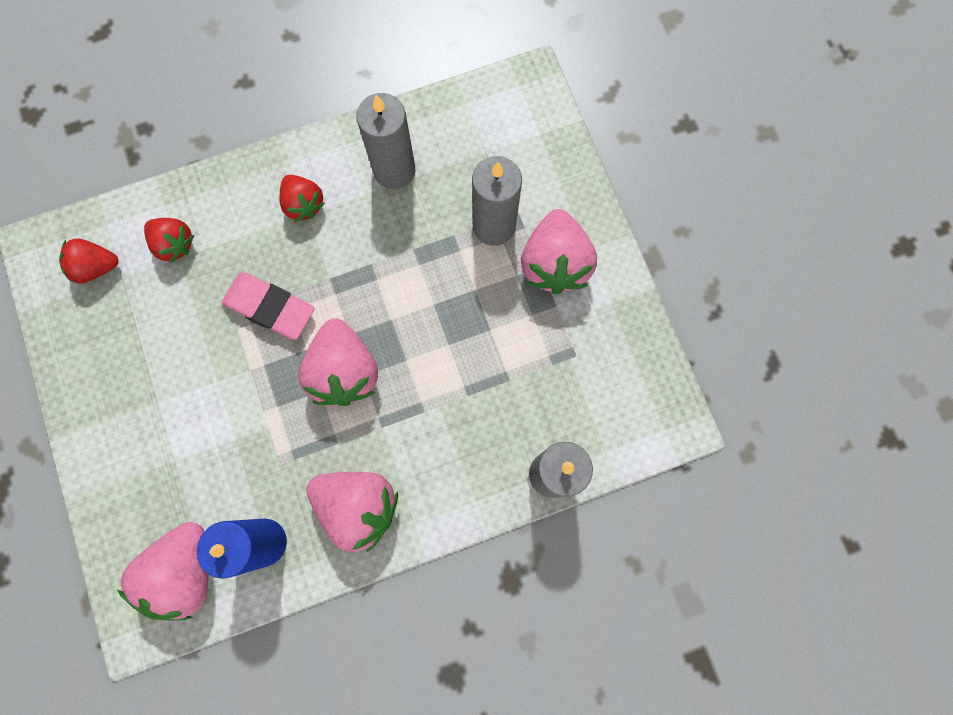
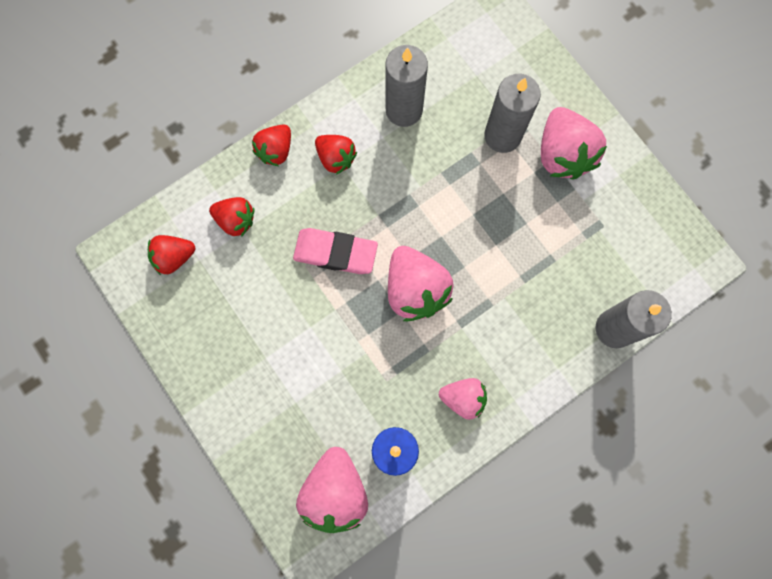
camera: 15 degrees left, 0 degrees up
pink strawberry [307,472,398,552] -> pink strawberry [439,378,487,420], size x0.60
none -> red strawberry [252,125,291,166]

